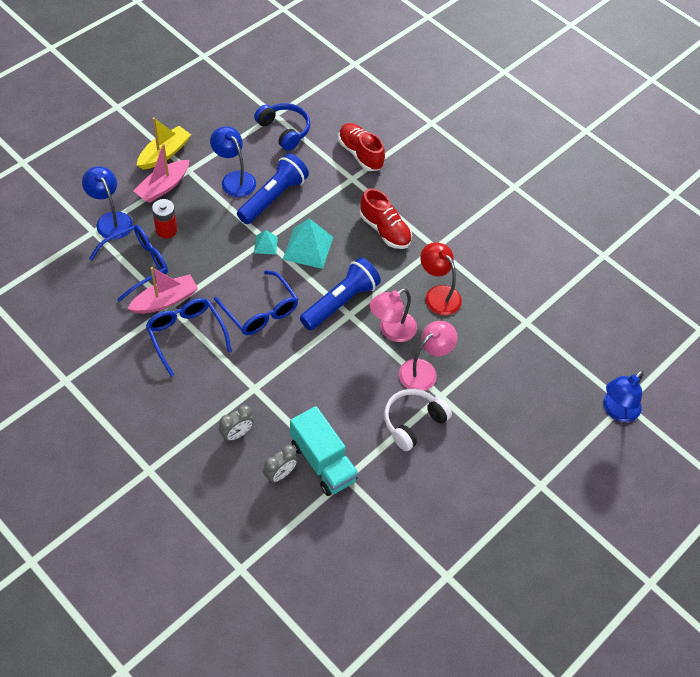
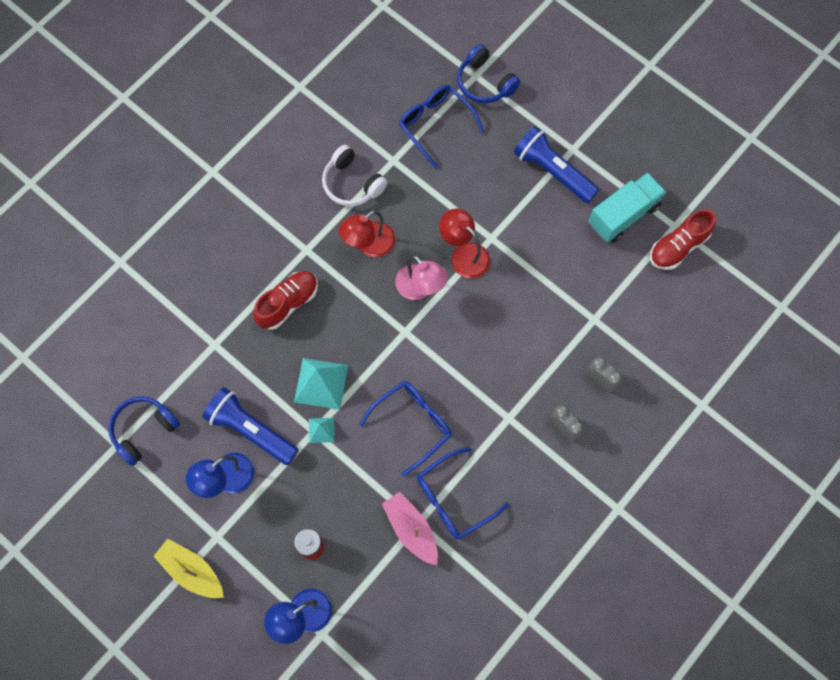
camera: 90 degrees left, 15 degrees up
blue glasses [89,225,168,302] -> blue glasses moved to [399,85,484,168]
pink boat [133,144,189,203] -> none
turquoise truck [290,406,359,496] -> turquoise truck moved to [589,172,666,243]
blue flashlight [300,257,381,330] -> blue flashlight moved to [514,126,599,203]
red shoe [338,123,385,171] -> red shoe moved to [650,209,716,270]
white headphones [384,389,452,451] -> white headphones moved to [322,145,388,206]
pink lamp [399,321,457,391] -> red lamp [439,208,490,279]
blue lamp [603,370,644,422] -> blue headphones [457,44,521,103]

